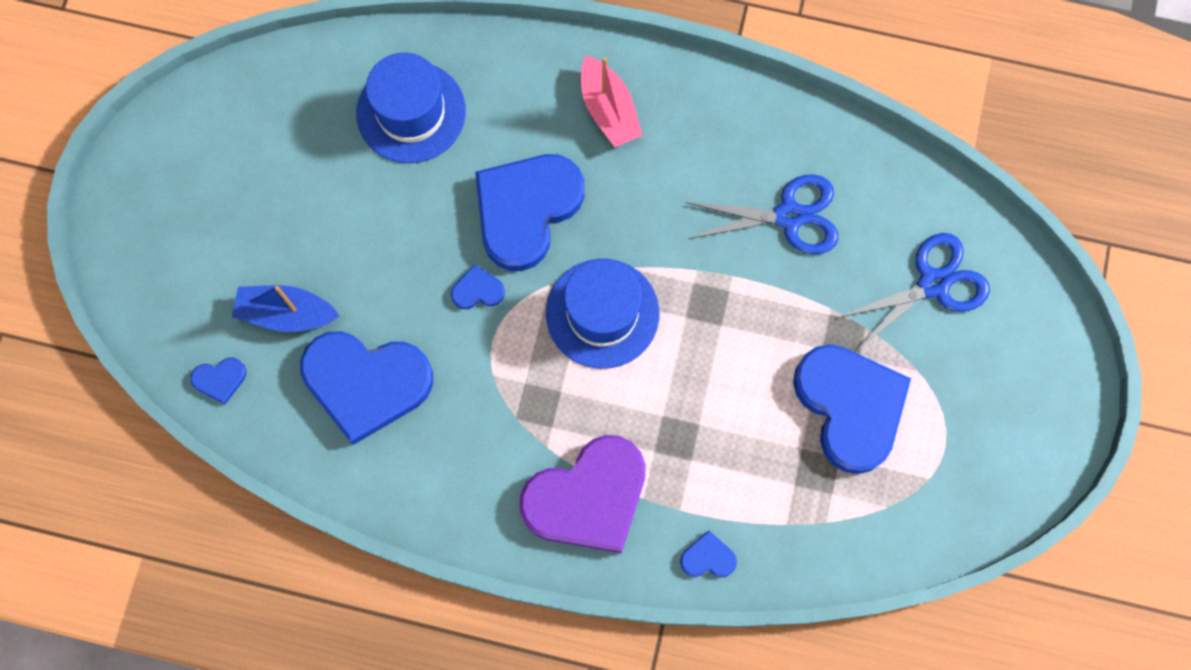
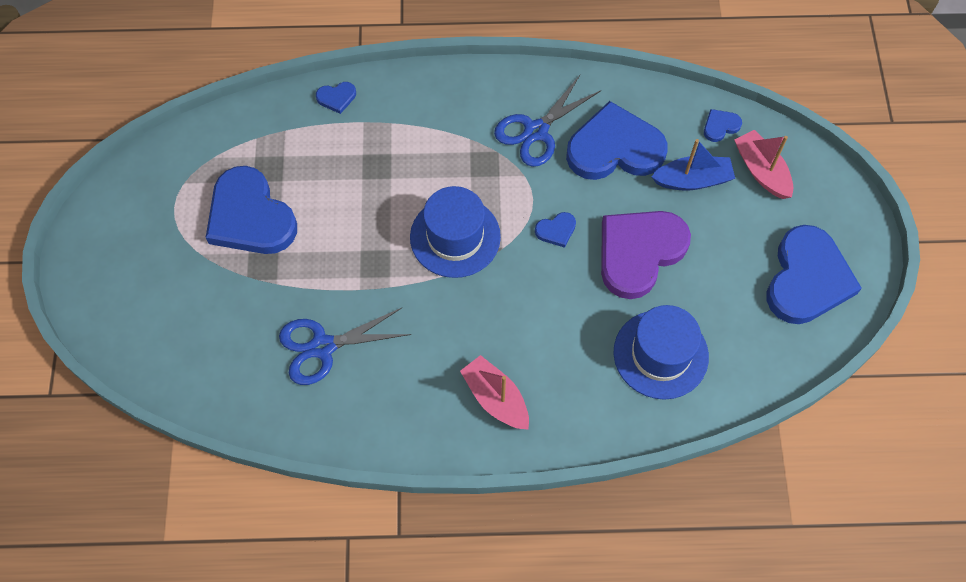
camera: 165 degrees right, 10 degrees down
blue heart [475,154,585,271] -> blue heart moved to [767,225,862,324]
purple heart [519,435,646,553] -> purple heart moved to [601,211,691,299]
blue scissors [837,233,990,351] -> blue scissors moved to [494,75,601,167]
none -> pink boat [734,130,793,199]

